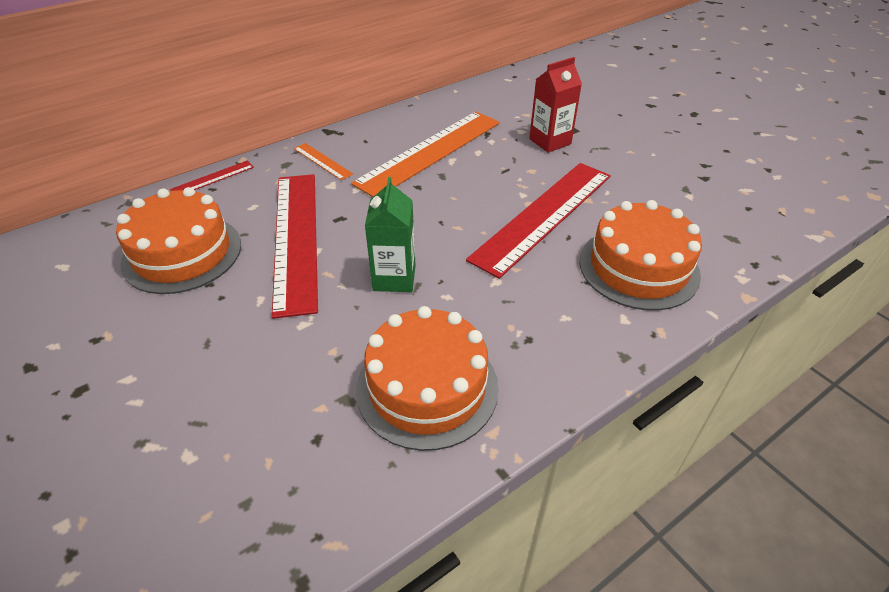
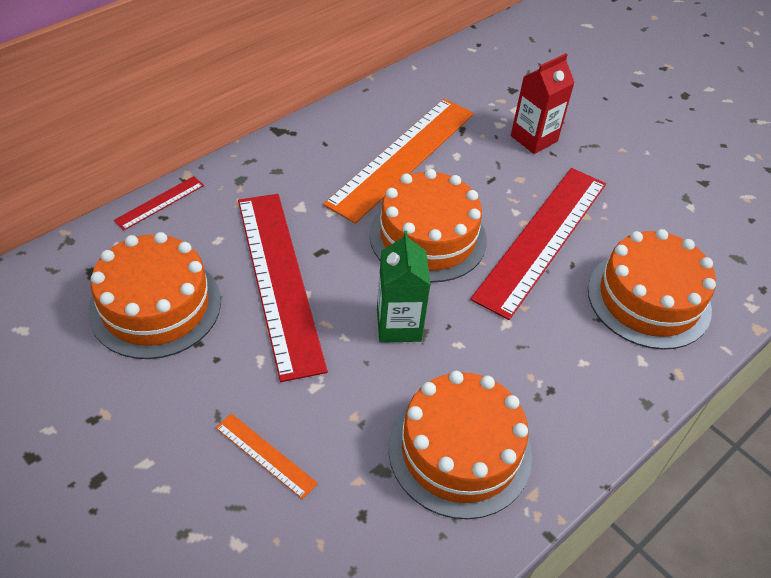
camera: 10 degrees left, 5 degrees up
orange ruler [294,143,353,180] -> orange ruler moved to [216,413,318,499]
none -> orange cake [369,169,487,282]

